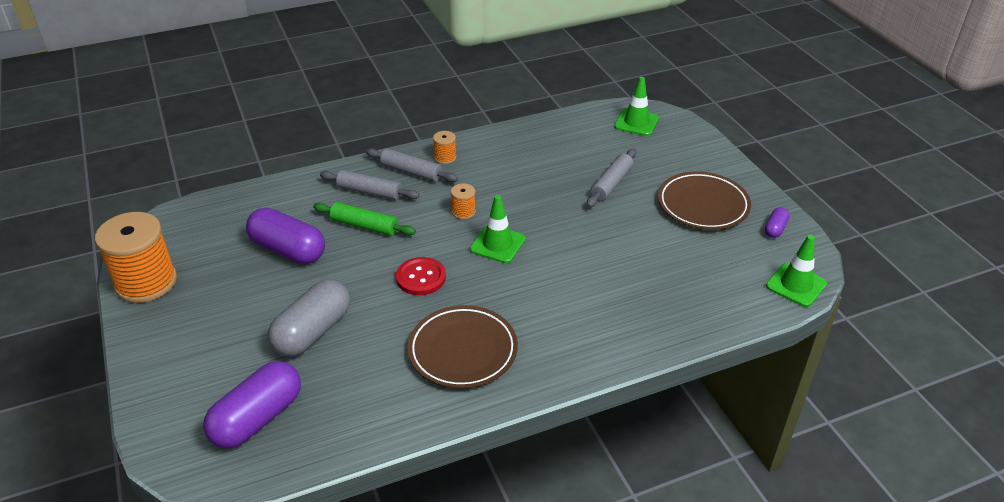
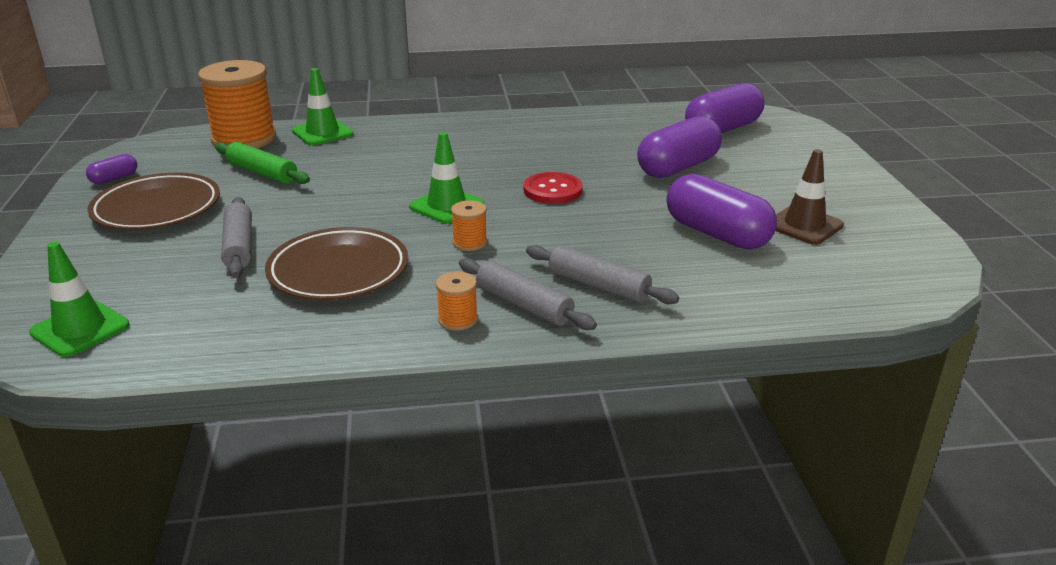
camera: 165 degrees left, 10 degrees down
orange spool [95,212,177,303] -> orange spool moved to [198,60,276,148]
grey capsule [268,279,350,357] -> purple capsule [637,116,722,178]
green rolling pin [313,202,416,236] -> green rolling pin moved to [215,142,310,184]
brown plate [408,305,518,388] -> brown plate moved to [265,227,408,300]
grey rolling pin [587,149,636,208] -> grey rolling pin turned 60 degrees counterclockwise [221,197,252,278]
green traffic cone [766,235,827,307] -> green traffic cone moved to [292,68,353,145]
none -> brown traffic cone [776,149,844,245]

